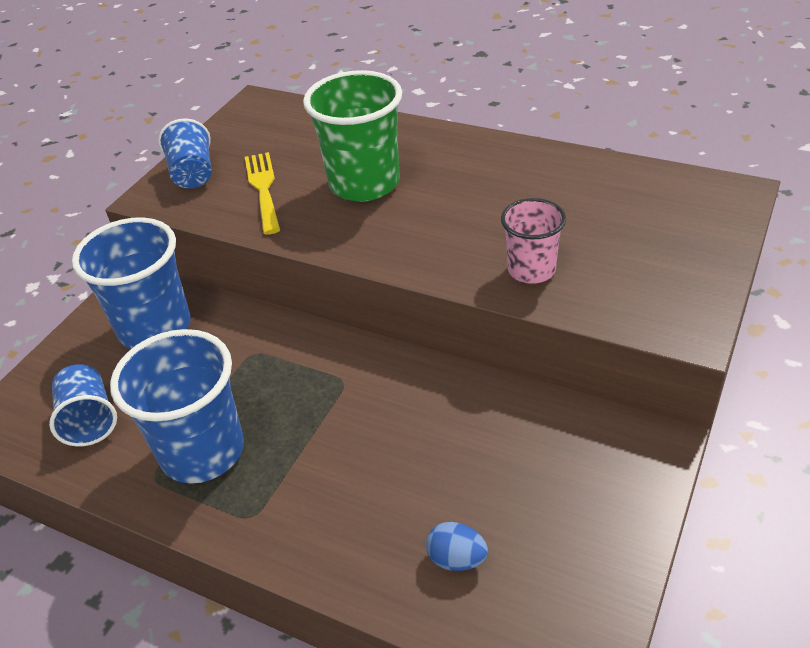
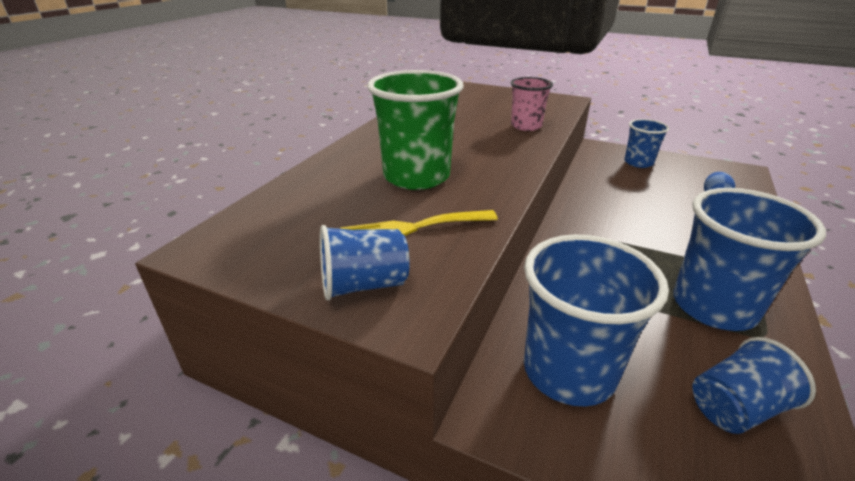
camera: 95 degrees left, 10 degrees down
none -> blue cup [624,119,669,168]

